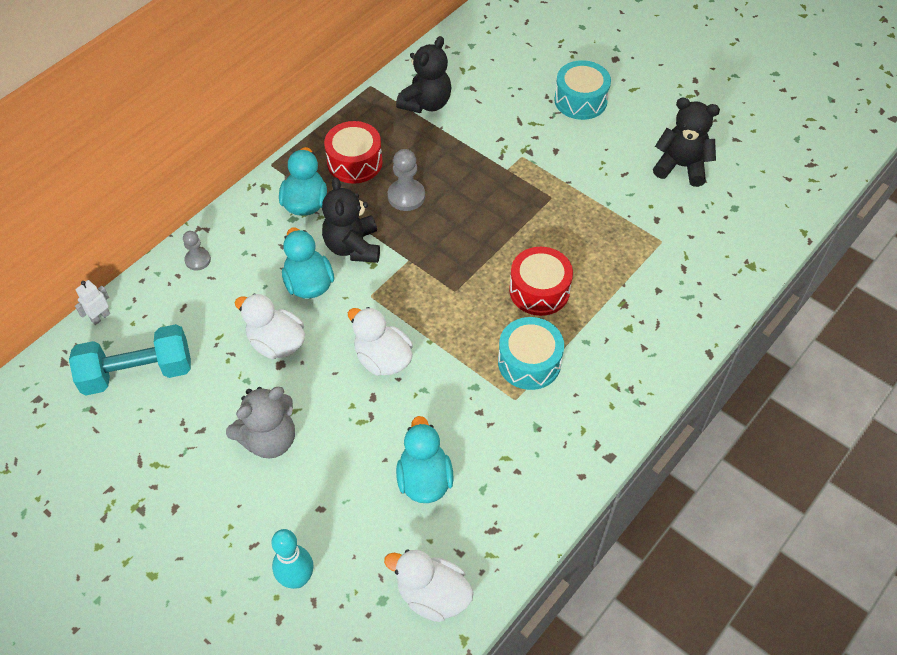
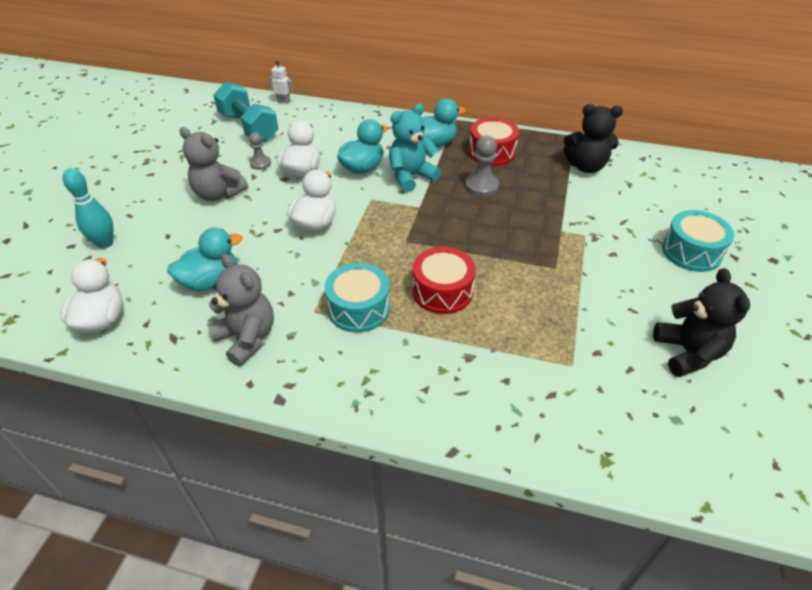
camera: 65 degrees right, 10 degrees down
grey pawn [183,231,211,271] -> grey pawn moved to [249,132,271,170]
black teddy bear [322,177,380,263] -> turquoise teddy bear [389,104,441,192]
none -> grey teddy bear [207,254,274,366]

